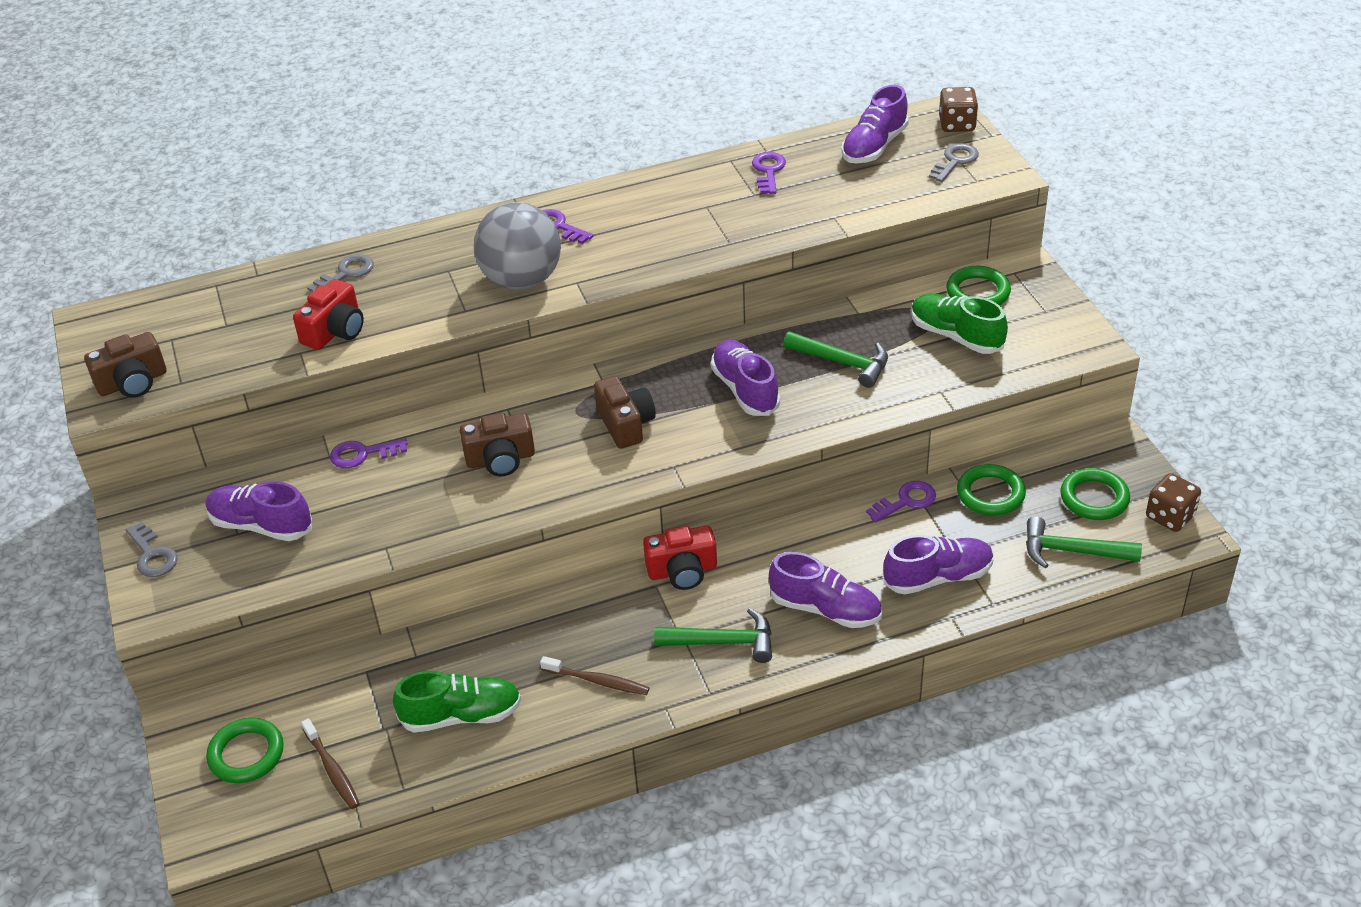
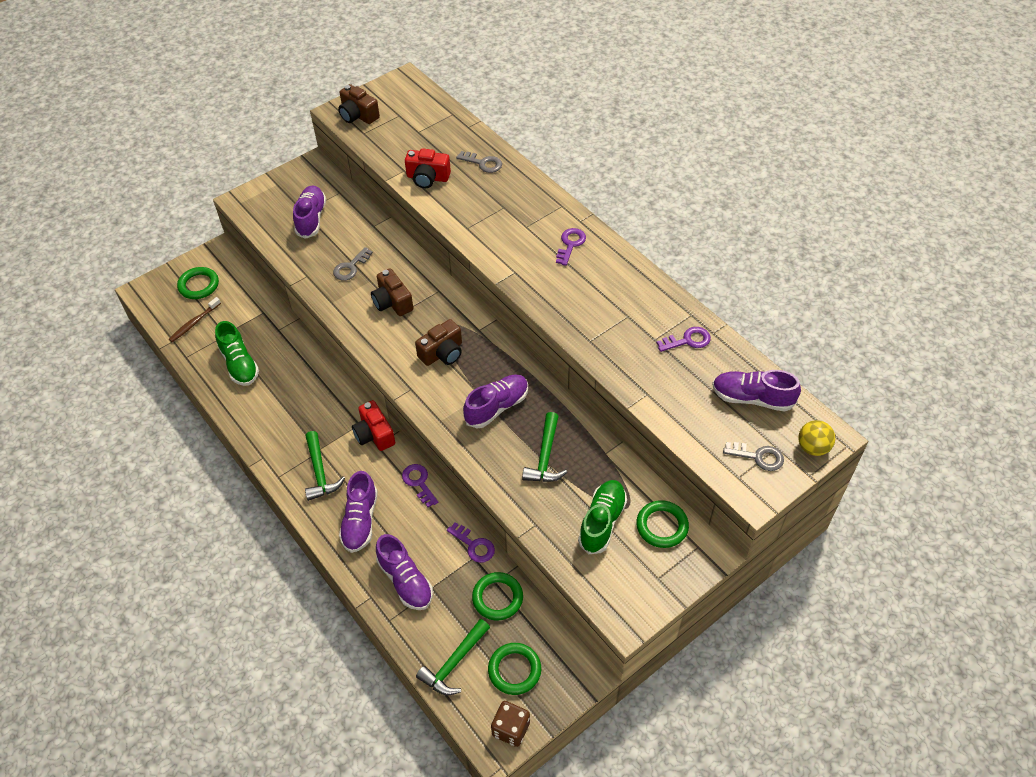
camera: 70 degrees right, 10 degrees up
grey key [126,522,178,577] -> grey key moved to [333,247,373,280]
purple key [330,438,408,468] -> purple key moved to [402,464,438,507]
grey ball [474,202,561,290] -> none
brown toothbrush [540,656,649,695] -> none
brown dice [939,87,978,132] -> yellow ball [799,420,835,456]
green hammer [1026,516,1142,568] -> green hammer turned 135 degrees counterclockwise [416,619,490,695]

